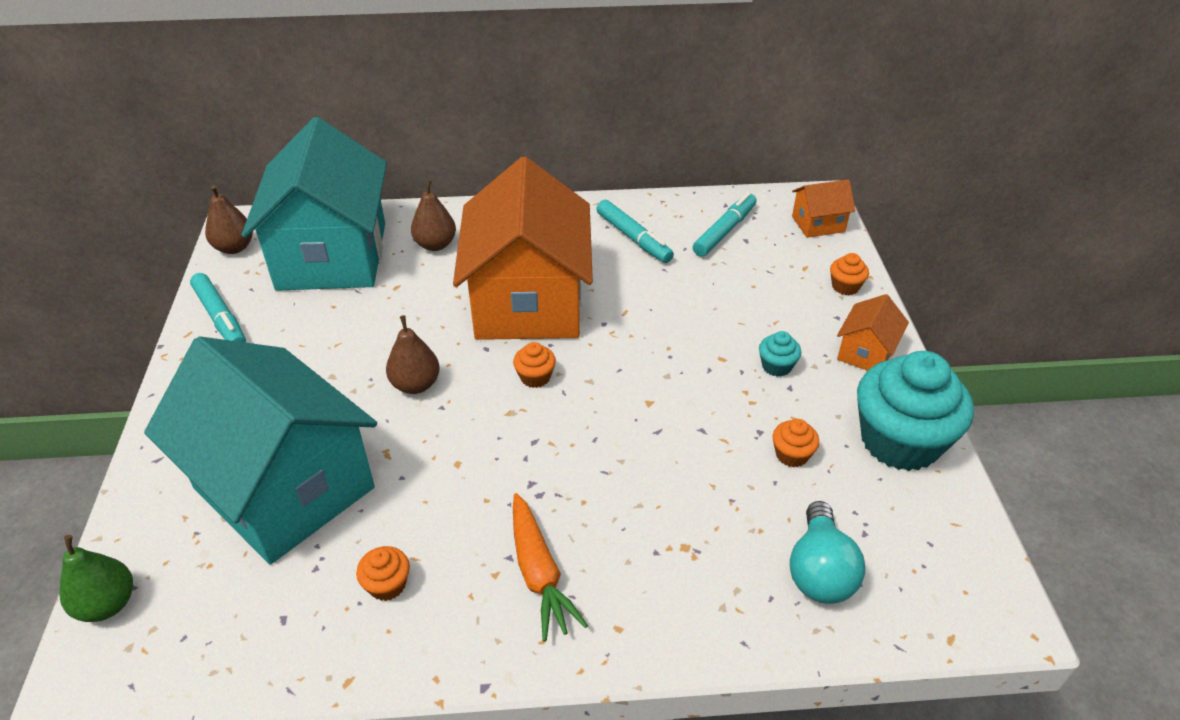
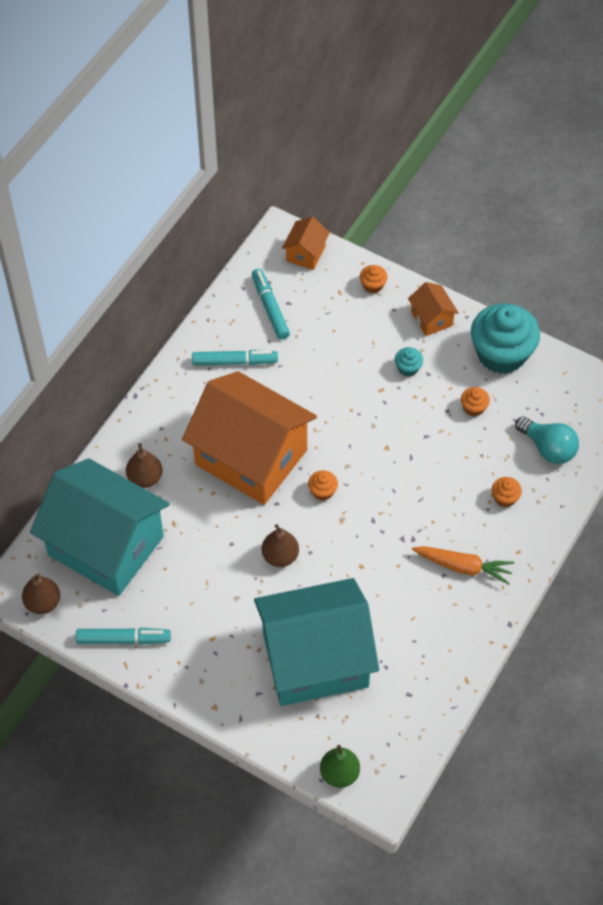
camera: 55 degrees left, 15 degrees up
orange cupcake [356,546,410,601] -> orange cupcake moved to [492,477,522,507]

